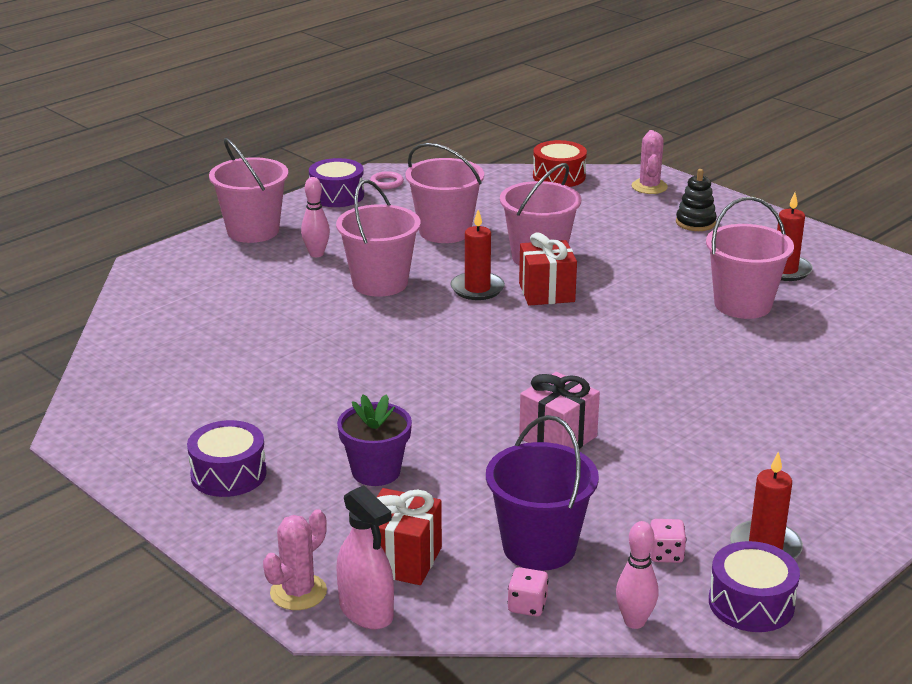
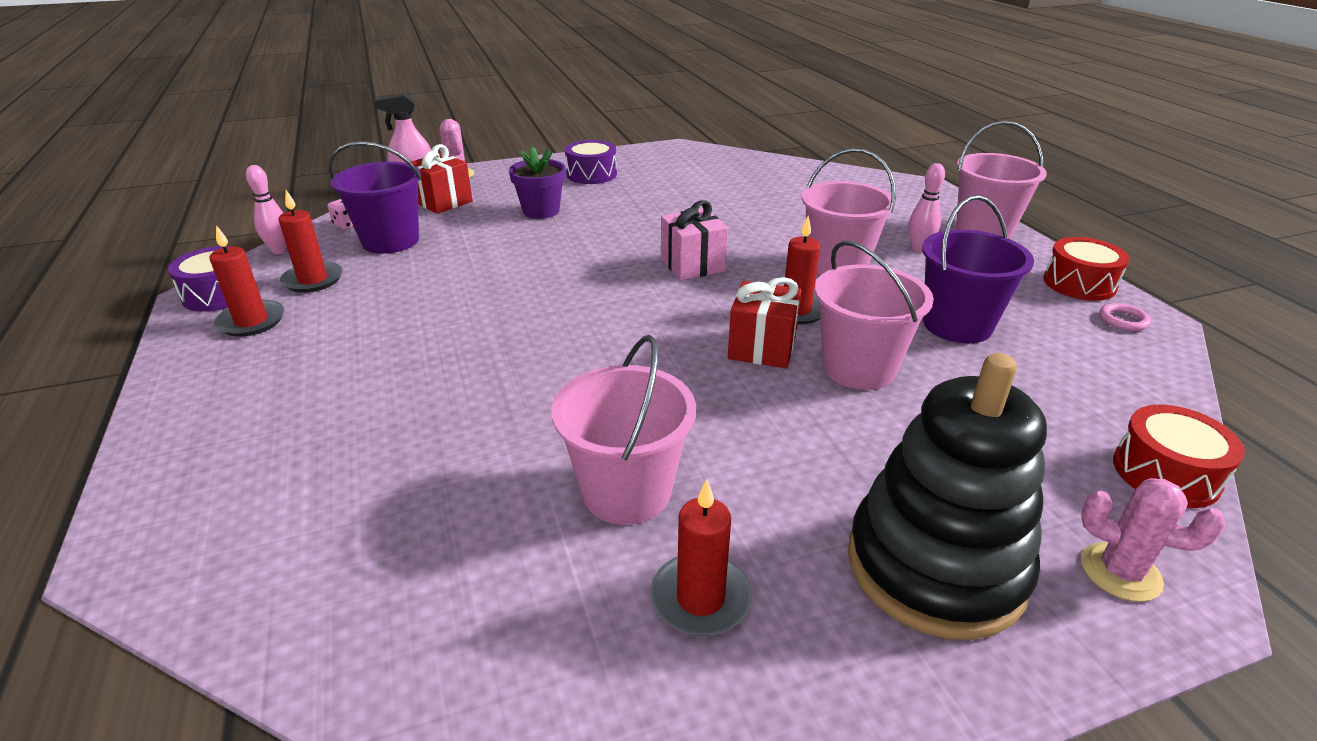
camera: 115 degrees right, 5 degrees up
purple drum [309,158,364,207] -> red drum [1043,237,1130,301]
pink bucket [405,143,484,243] -> purple bucket [922,195,1034,343]
pink gift [519,372,600,449] -> pink gift moved to [661,200,728,280]
pink dice [650,519,686,563] -> red candle [278,190,343,293]
black stacking toy [676,169,717,231] -> black stacking toy [848,353,1047,640], size x2.24

